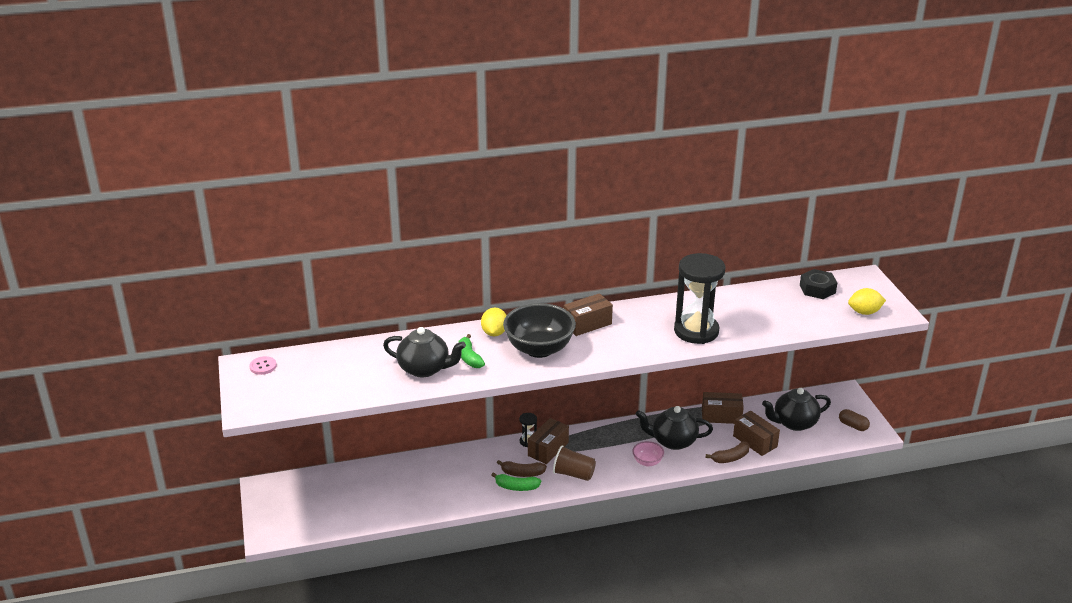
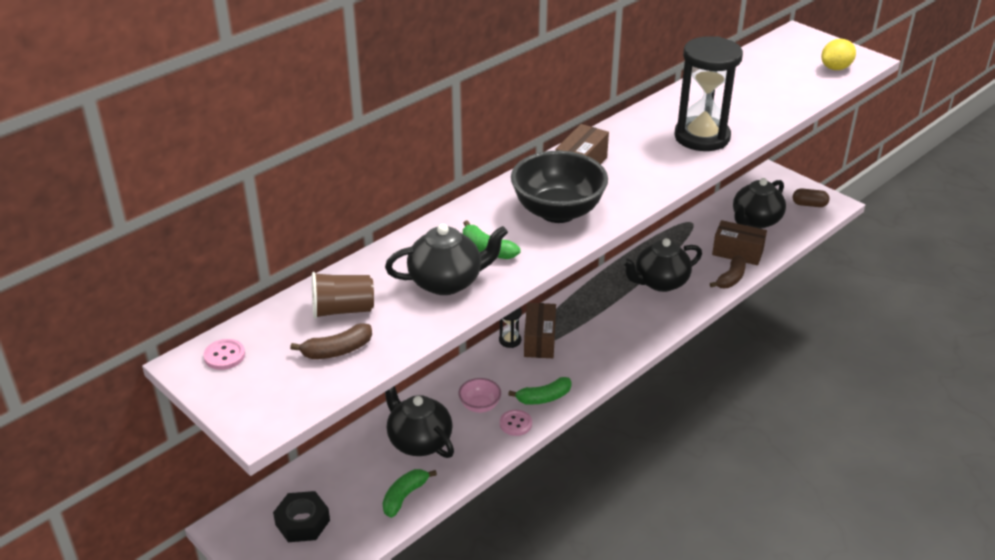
camera: 30 degrees left, 5 degrees up
yellow lemon [481,308,507,336] -> none
brown banana [497,460,547,477] -> brown banana moved to [290,323,372,359]
brown cup [553,445,596,481] -> brown cup moved to [312,272,374,319]
pink bowl [632,441,664,467] -> pink bowl moved to [458,378,501,413]
brown box [702,392,744,424] -> none
black nut [800,269,837,299] -> black nut moved to [273,491,330,542]
none -> green banana [383,469,437,518]
none -> black teapot [385,386,454,458]
none -> pink button [500,410,532,436]

